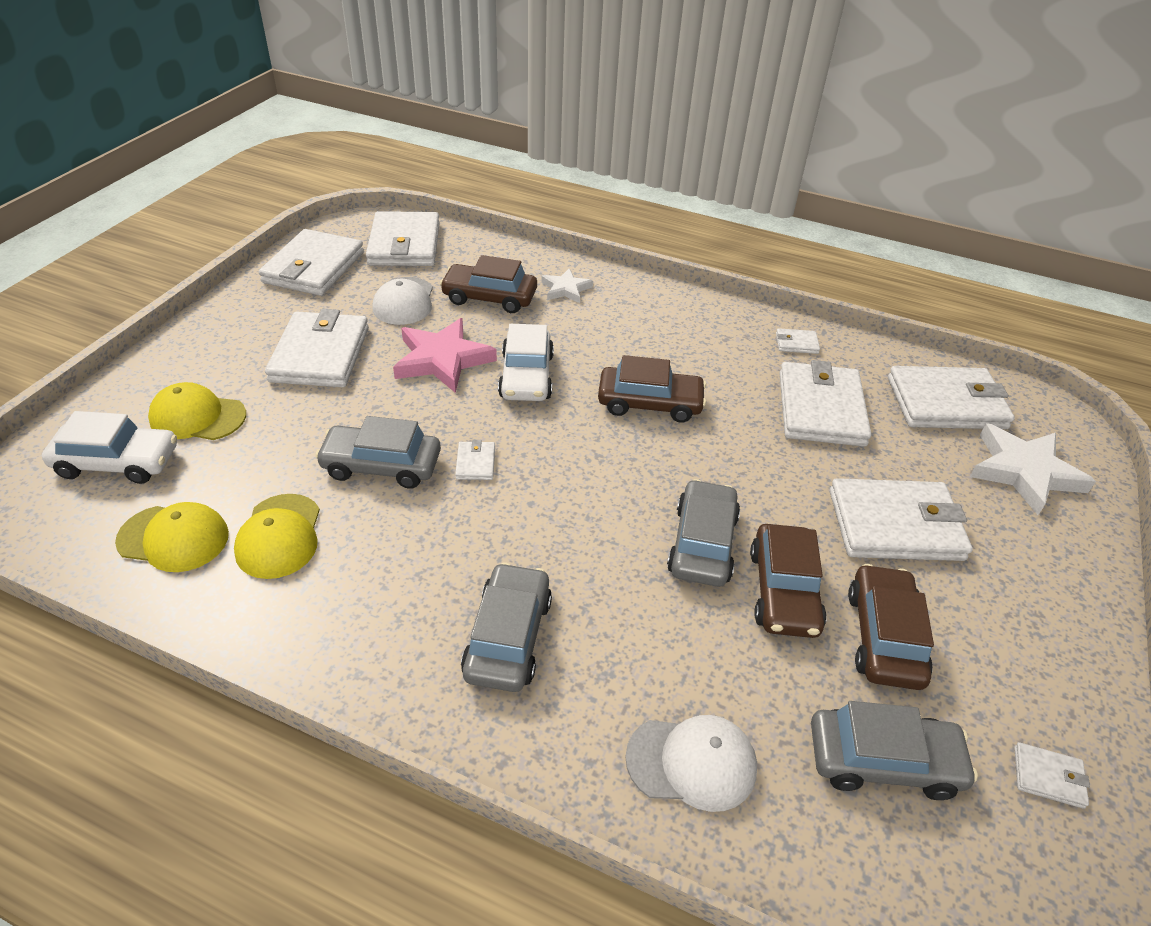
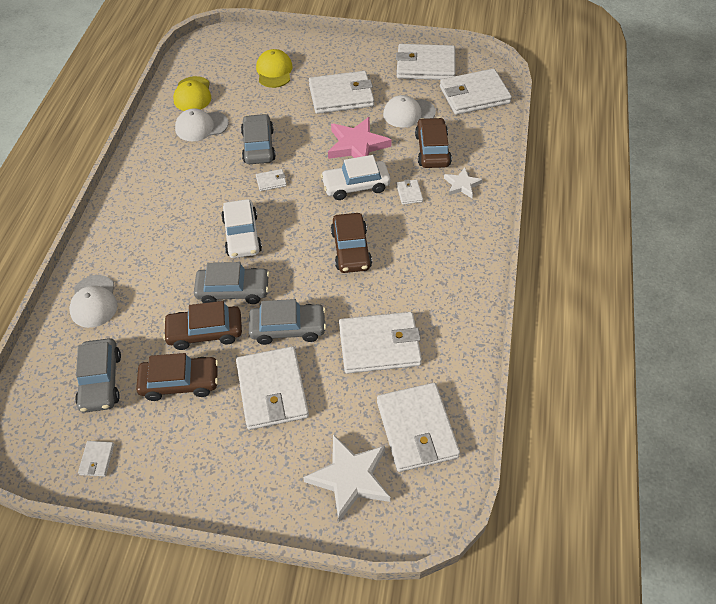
camera: 80 degrees right, 10 degrees up
white car [42,411,177,484] -> white car moved to [221,199,262,258]
yellow cap [234,494,320,579] -> white cap [175,108,228,141]
grey car [461,562,552,692] -> grey car moved to [249,299,326,345]
white wallet [776,328,820,354] -> white wallet moved to [397,179,423,205]

